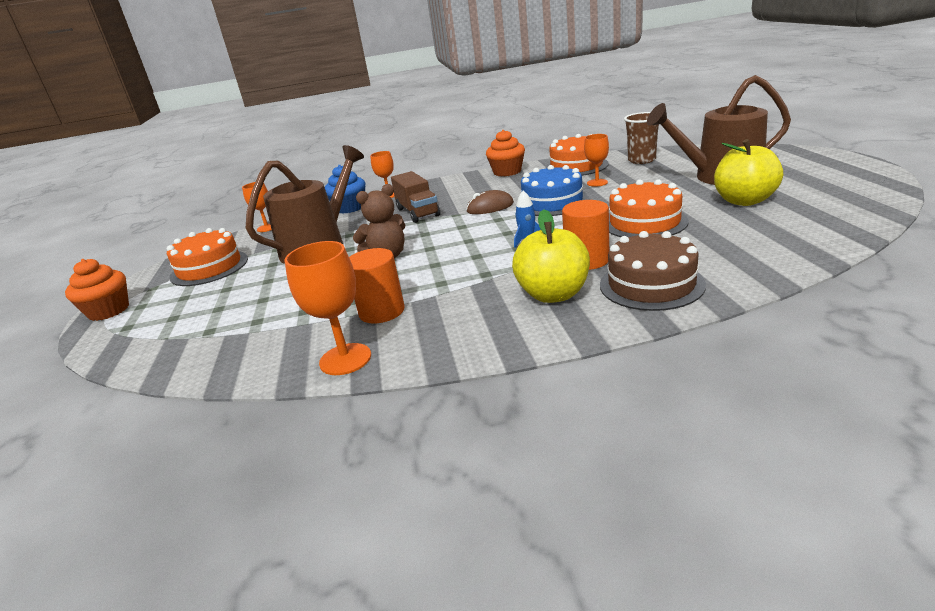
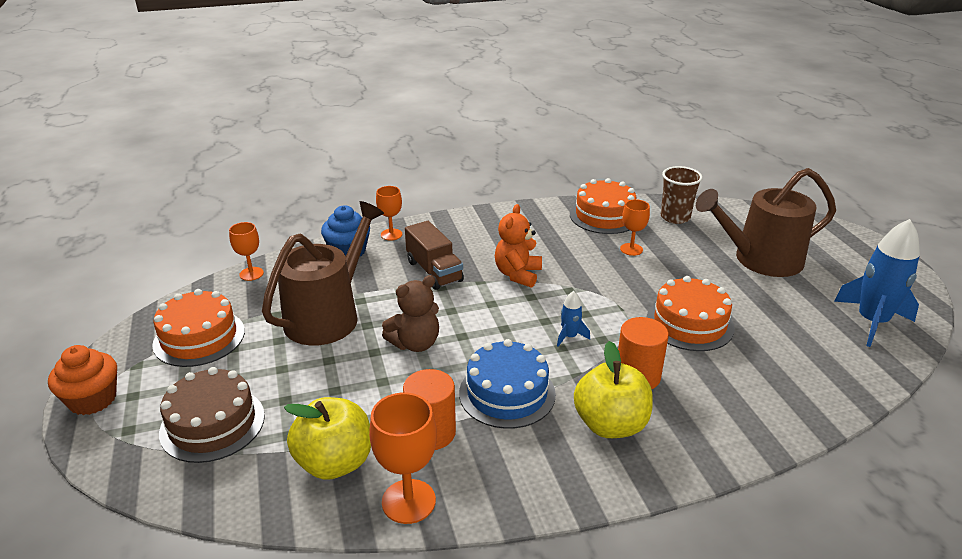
camera: 10 degrees left, 5 degrees up
brown mouse [466,190,514,214] -> orange teddy bear [495,204,542,288]
orange cupcake [486,130,525,177] -> none
blue cake [521,165,589,216] -> blue cake moved to [459,339,556,429]
brown cake [600,231,706,311] -> brown cake moved to [159,367,265,463]
yellow apple [714,139,783,206] -> yellow apple moved to [284,397,371,480]
none -> blue rocket [834,219,920,347]

